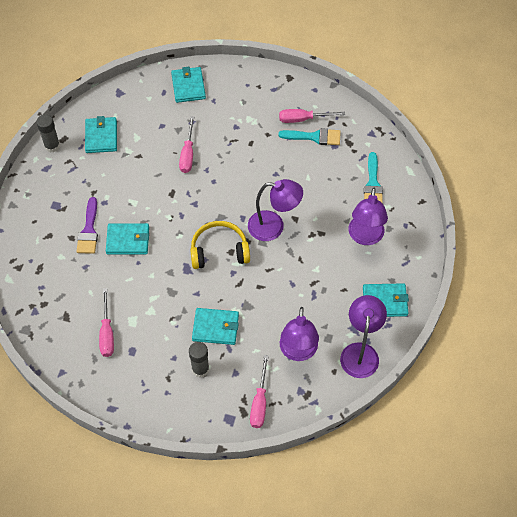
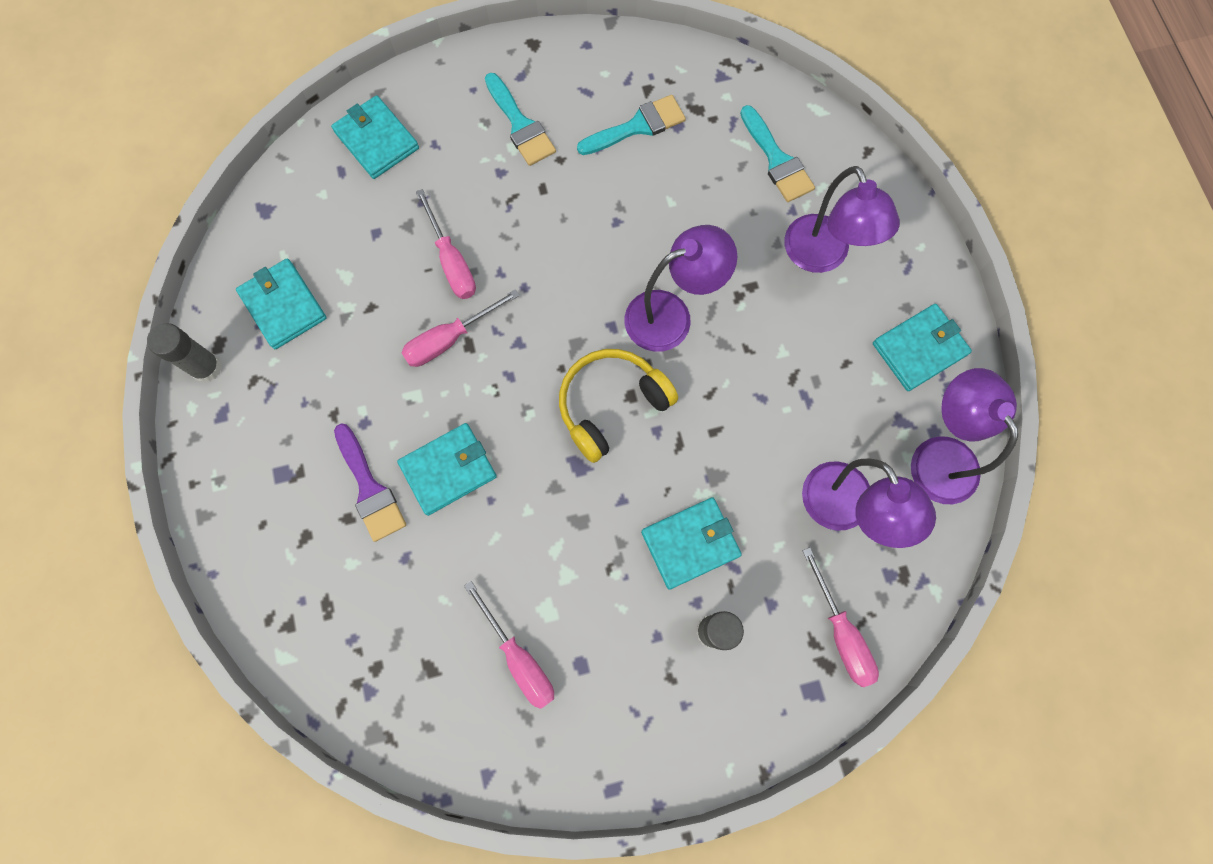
camera: 30 degrees left, 15 degrees up
pink screwdriver [279,109,345,123] -> pink screwdriver moved to [401,289,520,367]
none -> turquoise brush [485,73,556,166]

